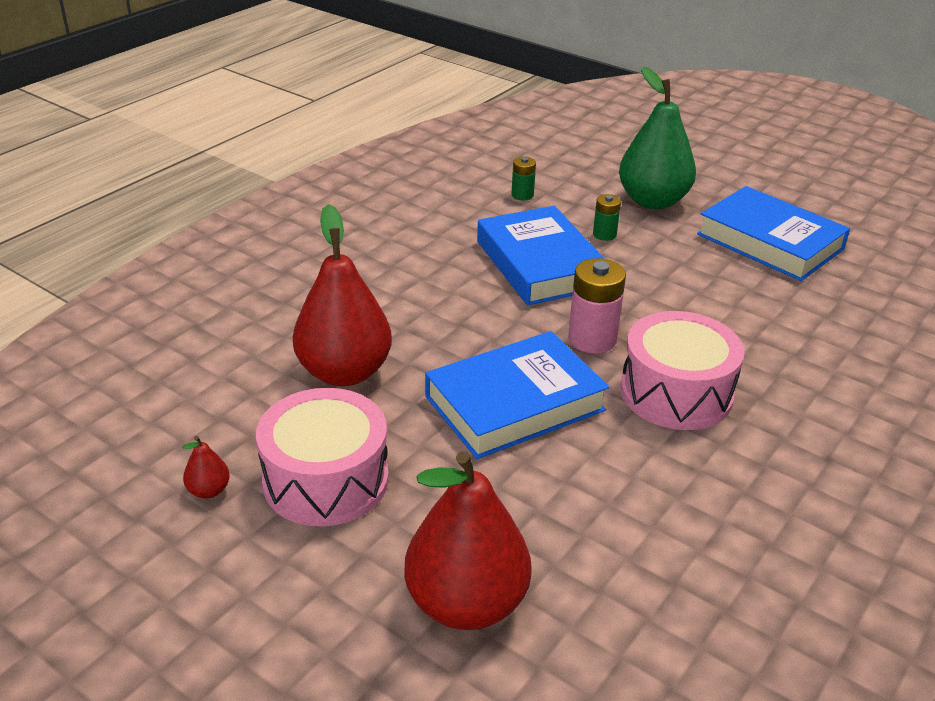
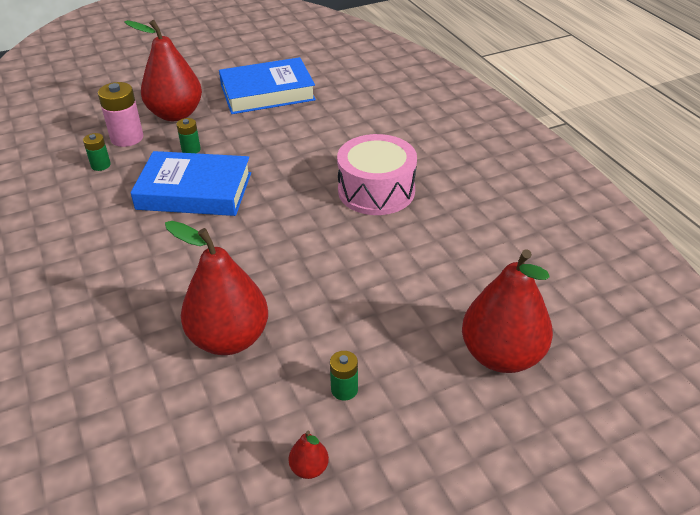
camera: 60 degrees left, 5 degrees up
pink drum [256,388,389,527] -> green battery [330,351,358,401]
blue book [425,331,609,459] -> none
pink battery [568,258,626,354] -> pink battery moved to [98,82,143,147]
green pear [619,66,696,209] -> red pear [124,20,202,121]

